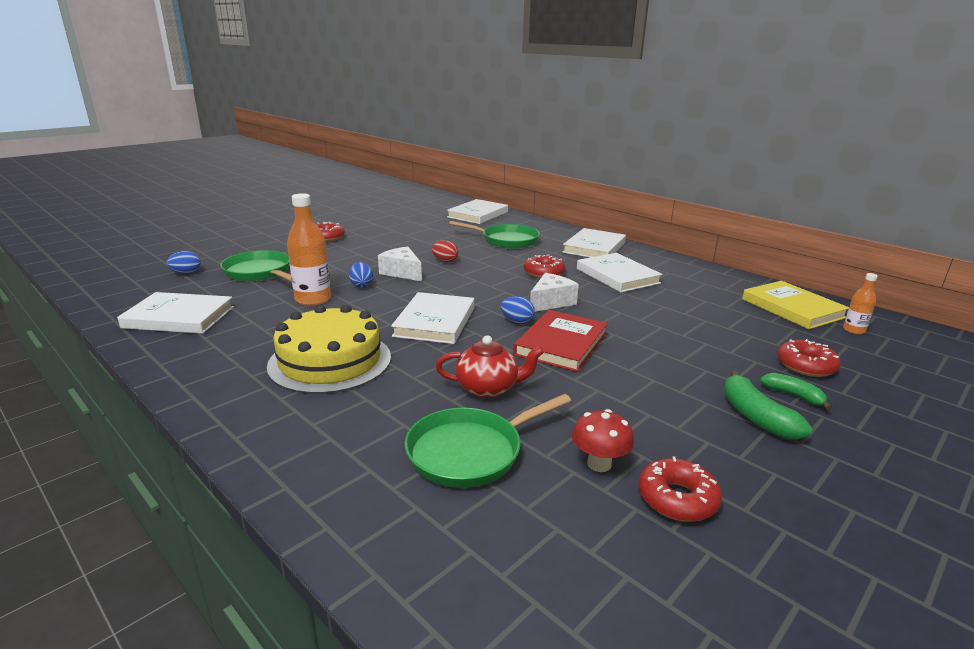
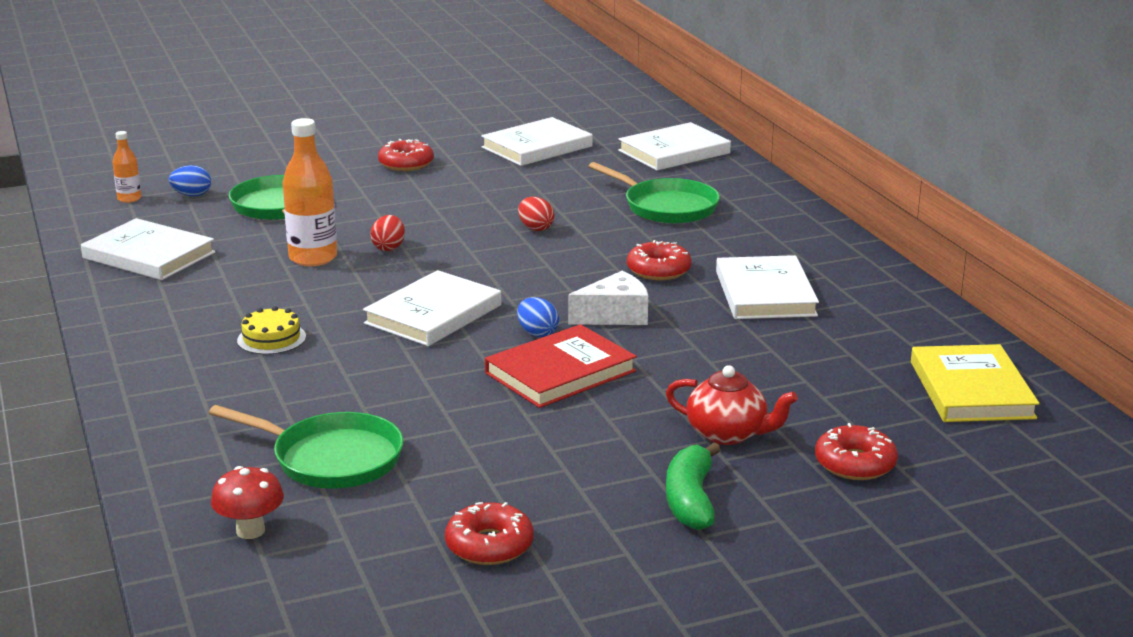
camera: 25 degrees right, 0 degrees up
yellow cake [267,305,391,394] -> yellow cake [237,306,306,355], size x0.46
blue egg [349,262,373,287] -> red egg [370,215,405,251]
white cheese [378,247,422,281] -> none
green pan [405,394,571,488] -> green pan turned 150 degrees counterclockwise [209,405,404,489]
red teapot [436,335,544,398] -> red teapot moved to [666,365,798,445]
white book [562,228,626,258] -> white book moved to [481,117,593,166]
red mushroom [572,409,634,472] -> red mushroom moved to [211,466,284,539]
green banana [760,373,832,410] -> none
orange bottle [843,273,878,334] -> orange bottle moved to [113,131,141,203]

